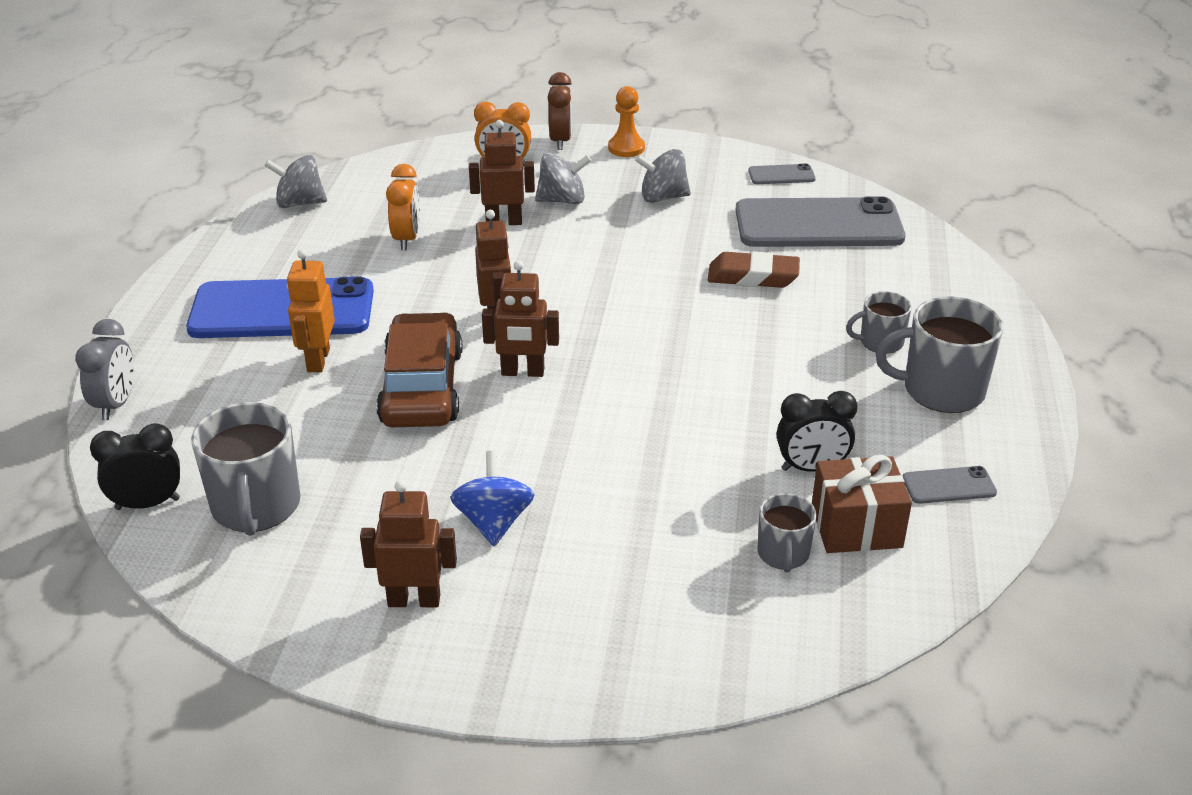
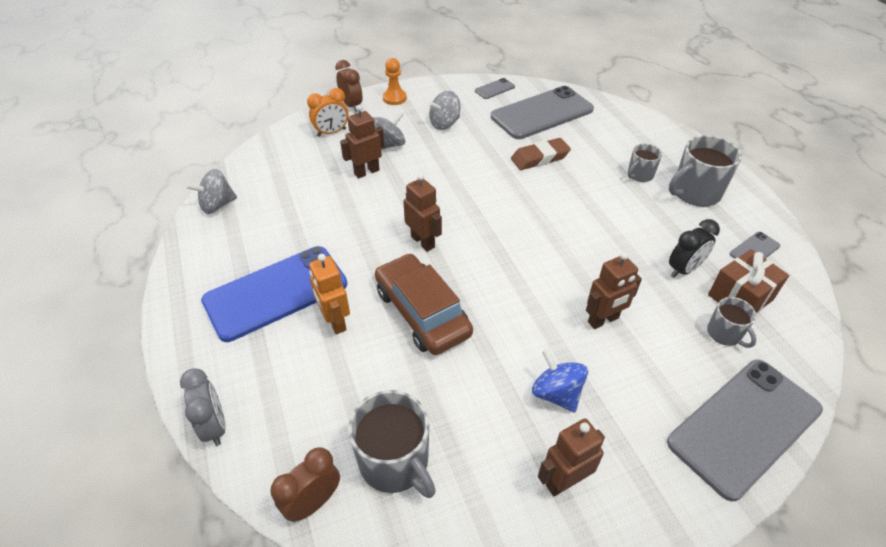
camera: 30 degrees left, 10 degrees up
black clock [90,423,180,510] -> brown clock [270,447,340,522]
orange clock [386,164,420,250] -> none
brown robot [482,260,559,377] -> brown robot moved to [586,252,642,329]
none -> grey phone [667,359,823,501]

